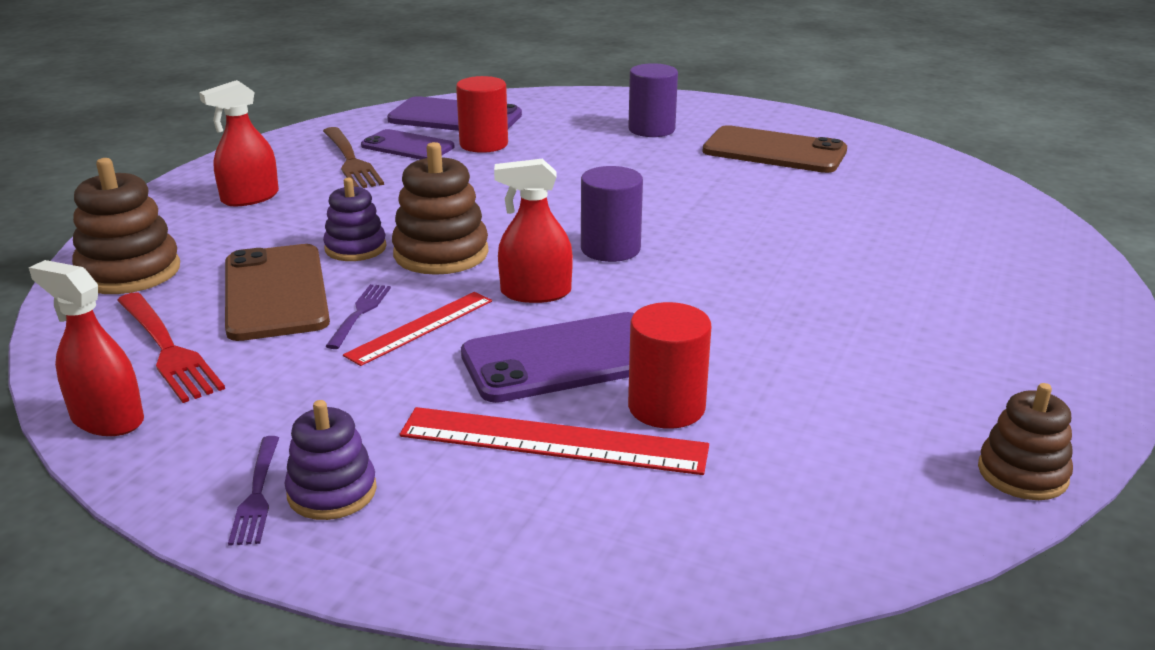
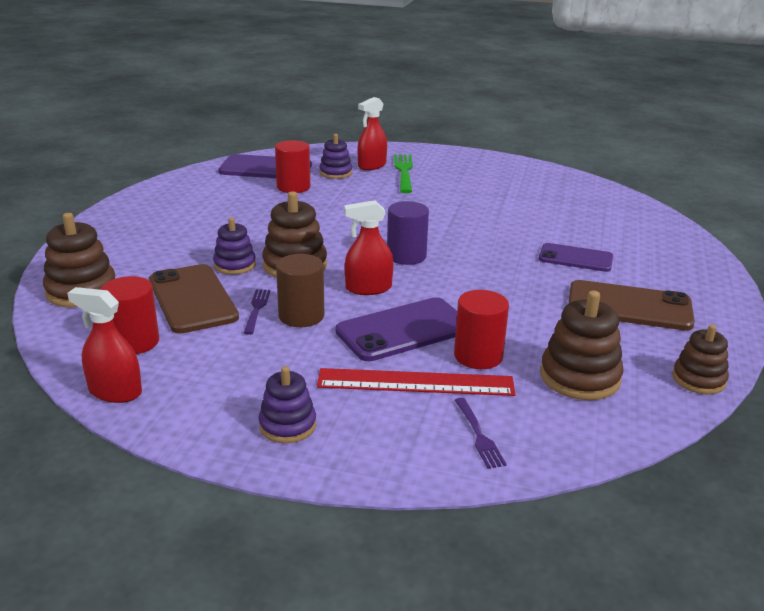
camera: 10 degrees left, 0 degrees up
red fork [117,292,225,403] -> red cylinder [101,276,159,354]
red spray bottle [199,80,279,206] -> red spray bottle moved to [358,97,387,170]
purple fork [228,436,279,546] -> purple fork moved to [455,398,507,469]
brown fork [323,127,384,188] -> none
red ruler [343,292,492,366] -> brown cylinder [276,254,324,327]
purple phone [361,129,455,160] -> purple phone moved to [539,243,613,272]
purple cylinder [628,63,678,137] -> green fork [394,154,413,193]
brown phone [703,125,847,173] -> brown phone moved to [568,280,695,331]
none -> purple stacking toy [319,134,352,179]
none -> brown stacking toy [540,291,624,400]

